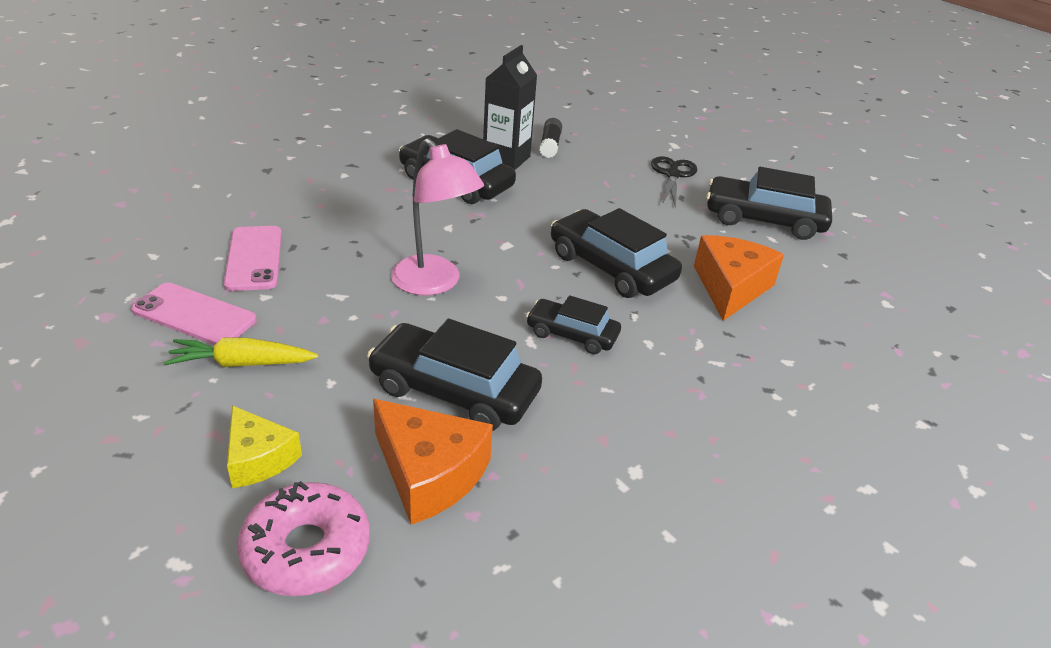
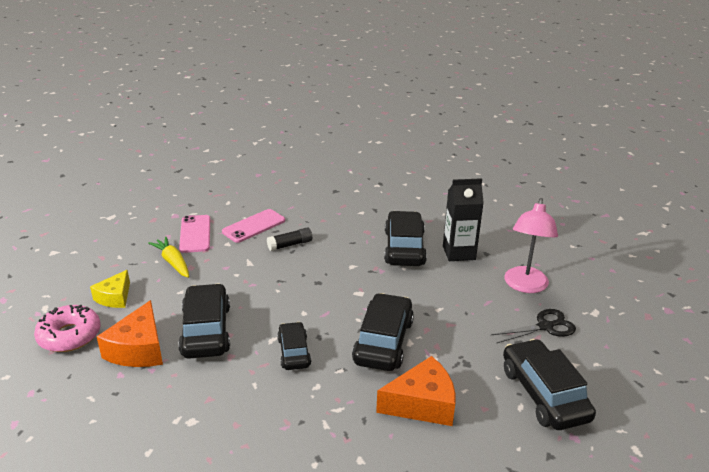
camera: 60 degrees right, 5 degrees down
pink lamp [391,138,484,296] -> pink lamp moved to [504,198,558,293]
black glue stick [539,118,562,158] -> black glue stick moved to [267,227,312,251]

